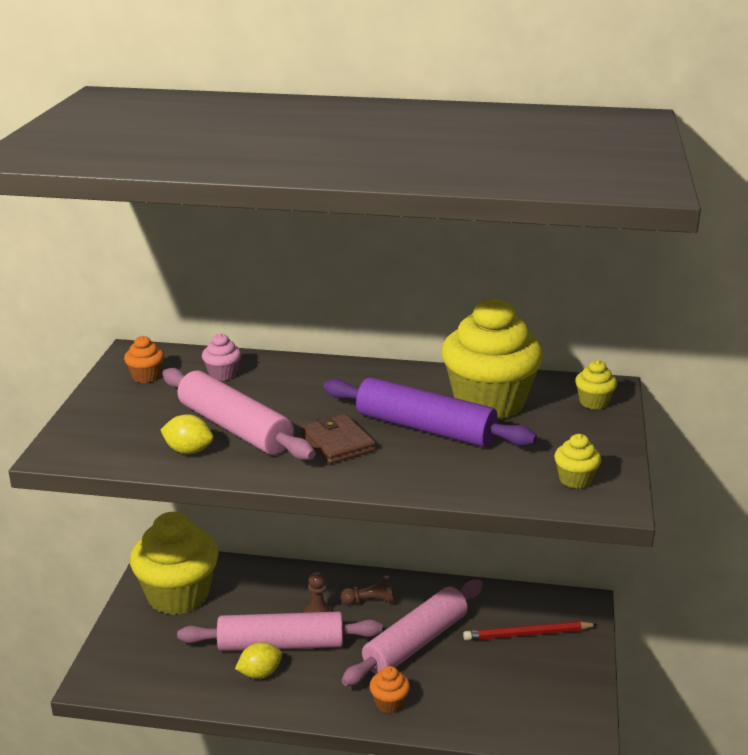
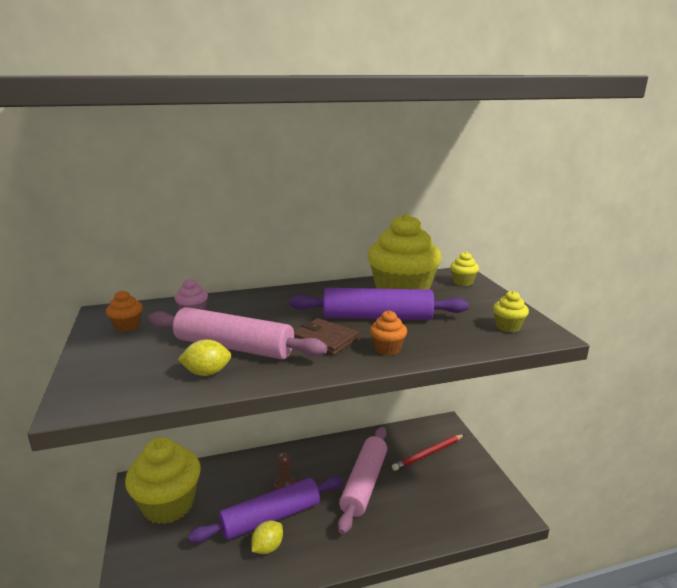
camera: 25 degrees left, 5 degrees down
pink rolling pin [177,612,383,651] -> purple rolling pin [188,476,343,543]
brown pawn [341,574,394,605] -> none
orange cupcake [369,666,410,713] -> orange cupcake moved to [370,310,407,356]

